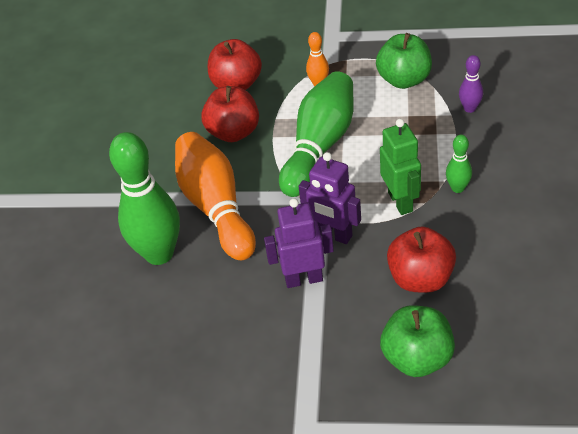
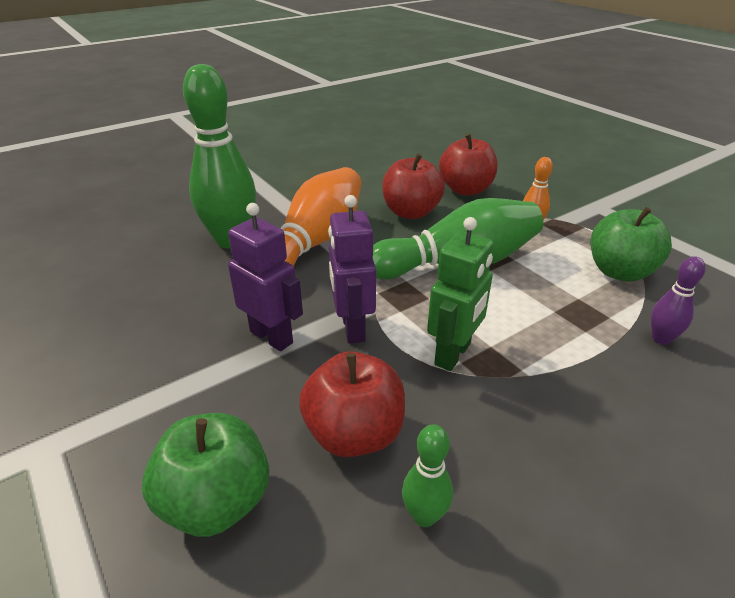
camera: 45 degrees right, 10 degrees down
green bowling pin [446,135,472,193] -> green bowling pin moved to [402,424,453,527]

